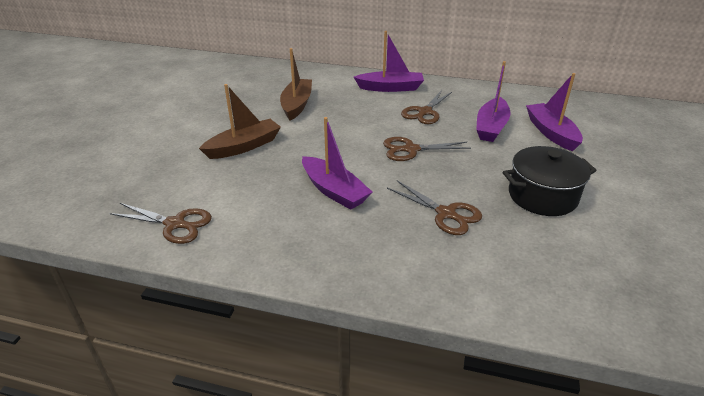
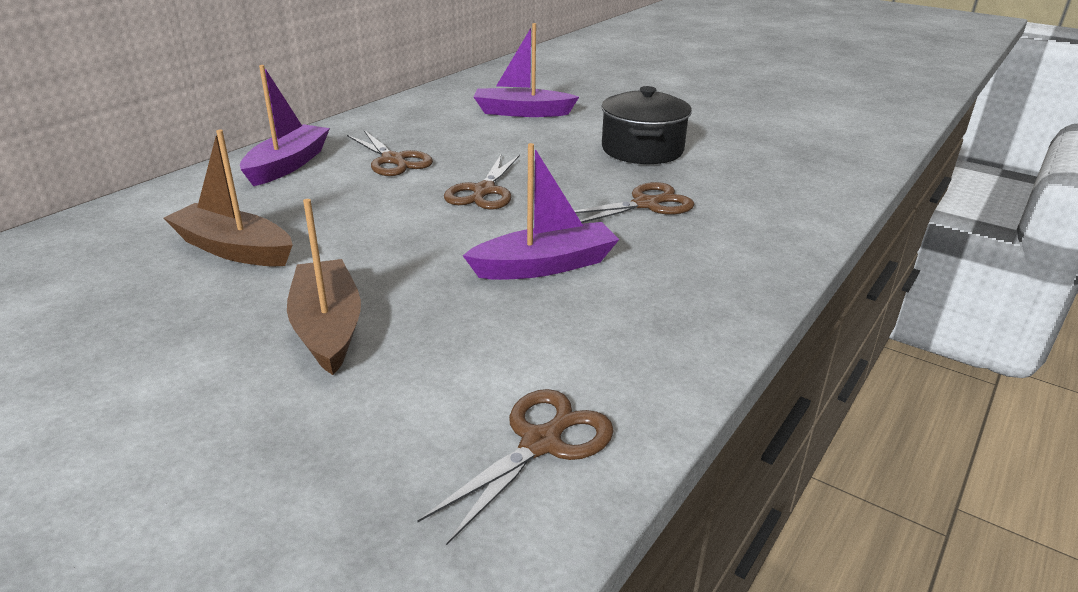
camera: 70 degrees left, 5 degrees down
purple boat [476,61,511,142] -> none

